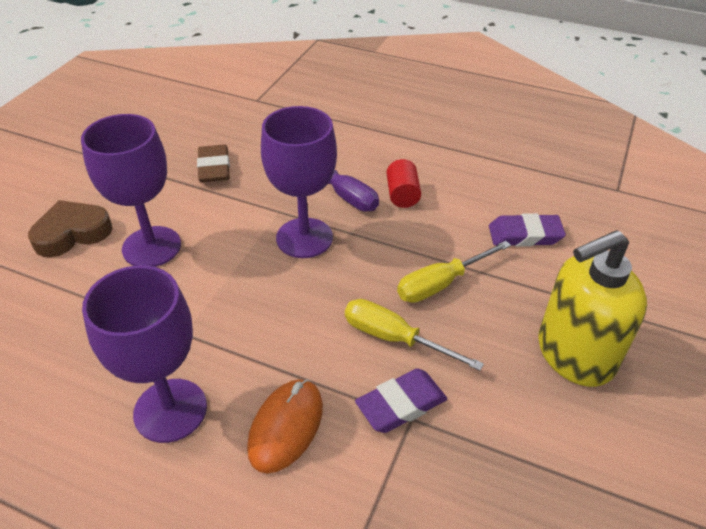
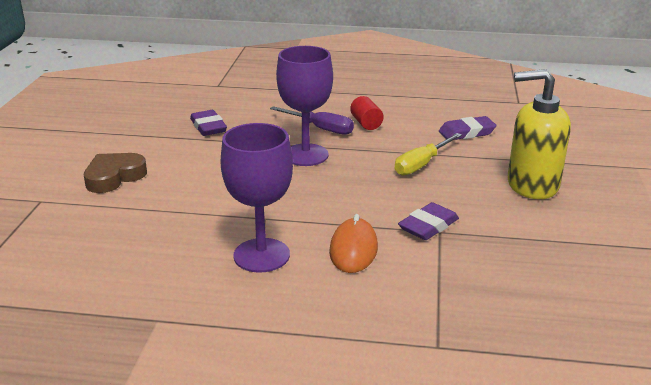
camera: 15 degrees left, 15 degrees down
purple goblet [81,114,181,267] -> none
brown eraser [197,144,230,183] -> purple eraser [190,110,227,136]
yellow screwdriver [345,299,484,371] -> none
yellow soap dispenser [538,230,647,387] -> yellow soap dispenser turned 45 degrees clockwise [508,69,571,199]

